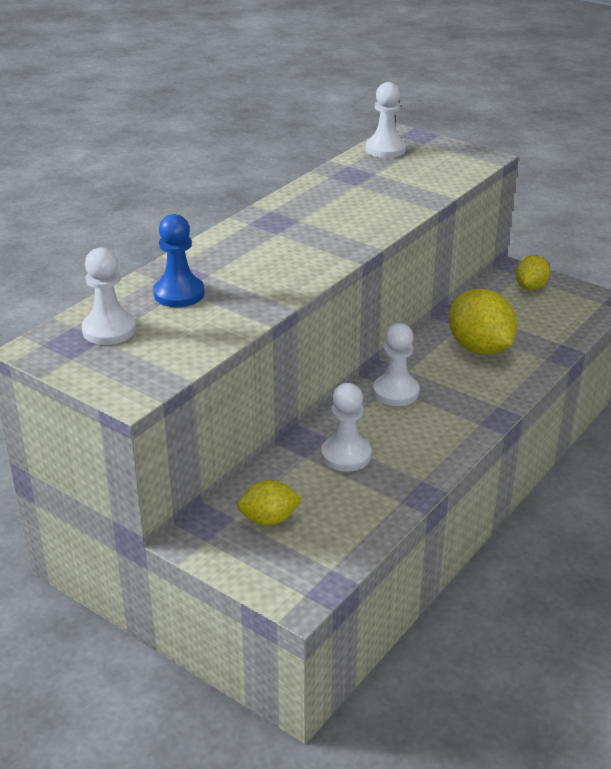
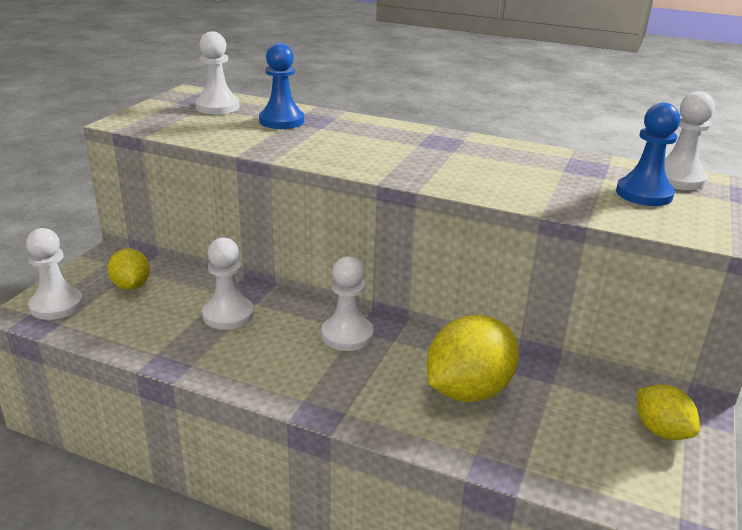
camera: 75 degrees right, 5 degrees down
yellow lemon [515,255,550,290] -> yellow lemon turned 45 degrees clockwise [637,384,700,440]
none -> white pawn [26,228,83,320]
none -> blue pawn [616,103,680,206]

